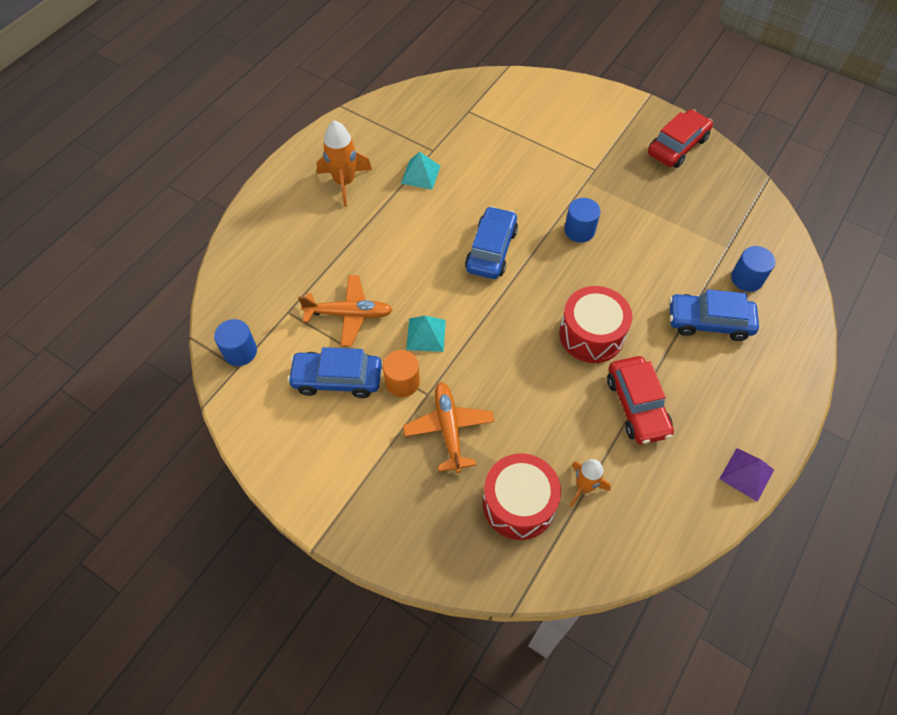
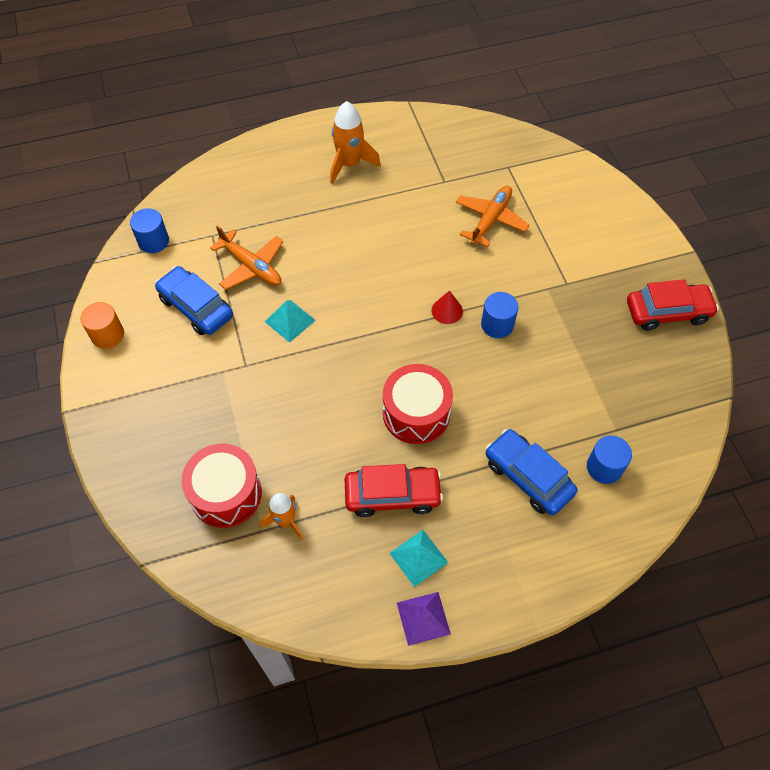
camera: 40 degrees right, 0 degrees up
orange cylinder [383,350,420,397] -> orange cylinder moved to [80,302,124,349]
turquoise pyramid [401,152,440,190] -> turquoise pyramid moved to [390,530,448,587]
orange plane [403,382,494,473] -> orange plane moved to [456,186,529,247]
blue car [465,206,518,279] -> none
red car [607,356,674,444] -> red car turned 120 degrees counterclockwise [345,464,443,517]
none -> red cone [431,290,463,324]

